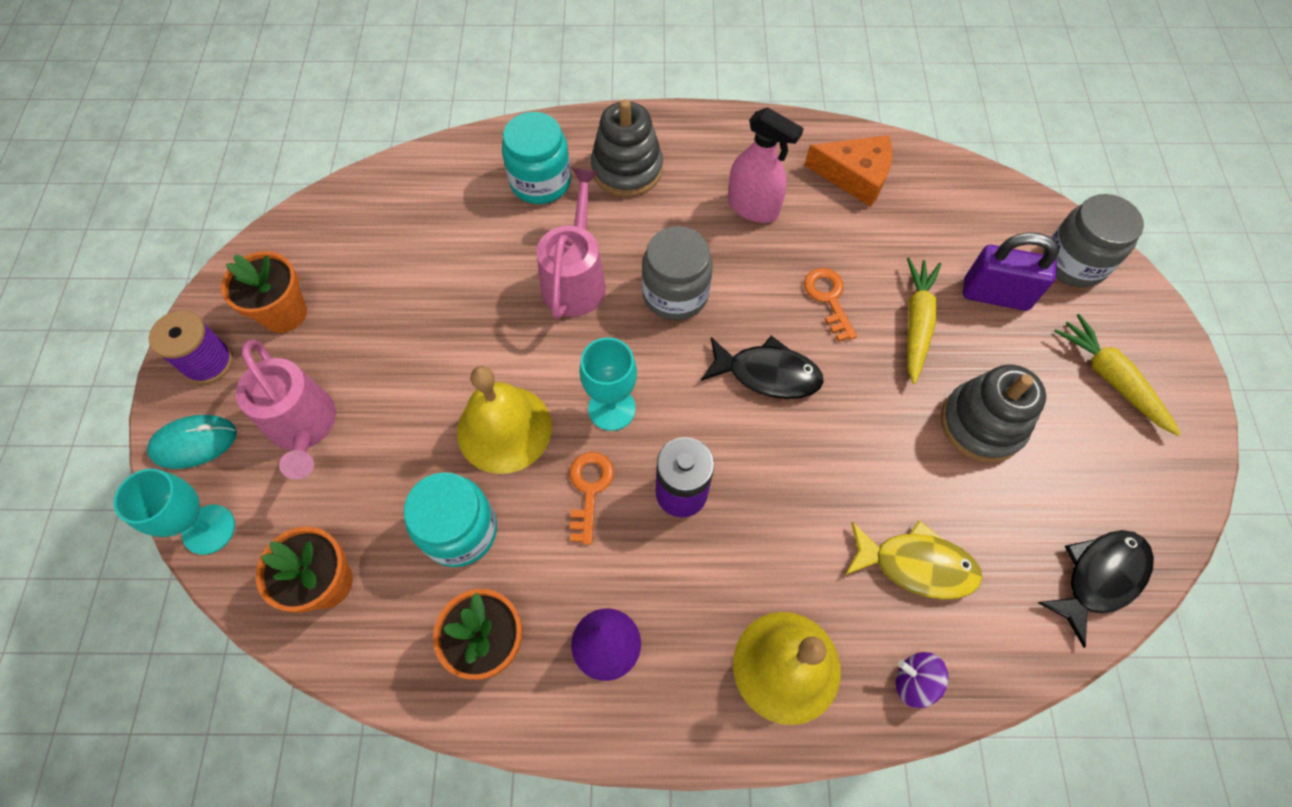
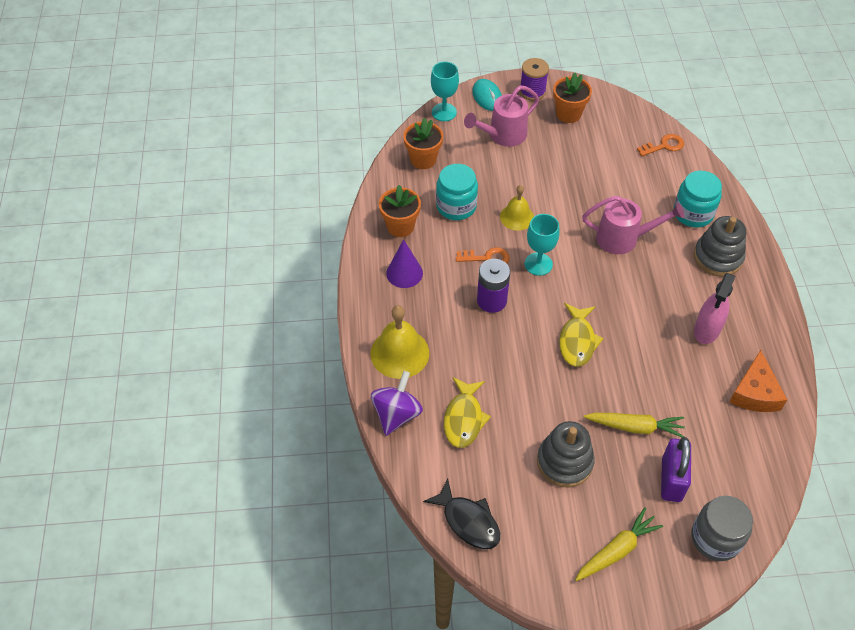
camera: 85 degrees right, 10 degrees down
yellow bell [457,366,552,474] -> yellow bell [500,185,534,231], size x0.64
grey jar [642,226,713,320] -> none
black fish [701,336,824,399] -> yellow fish [559,303,604,367]
orange key [804,268,857,342] -> orange key moved to [637,134,684,156]
purple spinning top [896,652,948,708] -> purple spinning top [371,371,423,436], size x1.70

